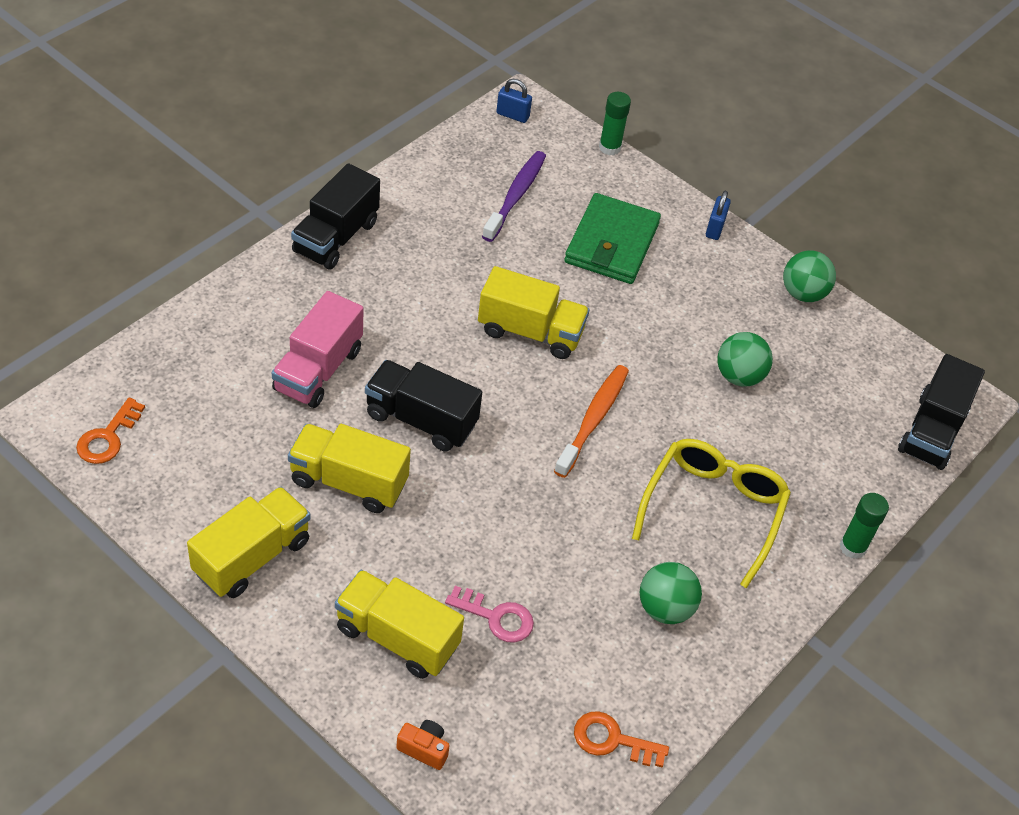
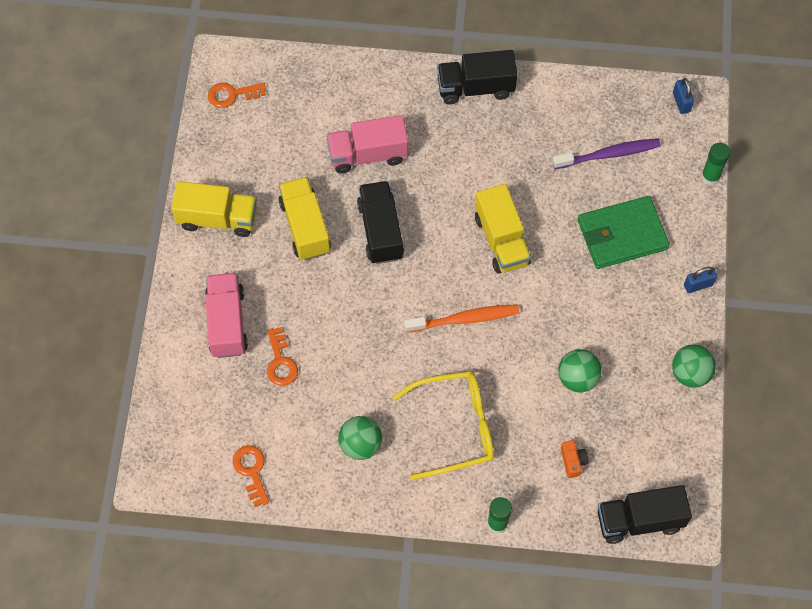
camera: 60 degrees right, 15 degrees up
yellow truck [335,570,464,679] -> pink truck [205,273,248,358]
orange camera [396,720,450,770] -> orange camera moved to [561,440,589,478]
pink key [445,586,534,643] -> orange key [267,327,298,386]

